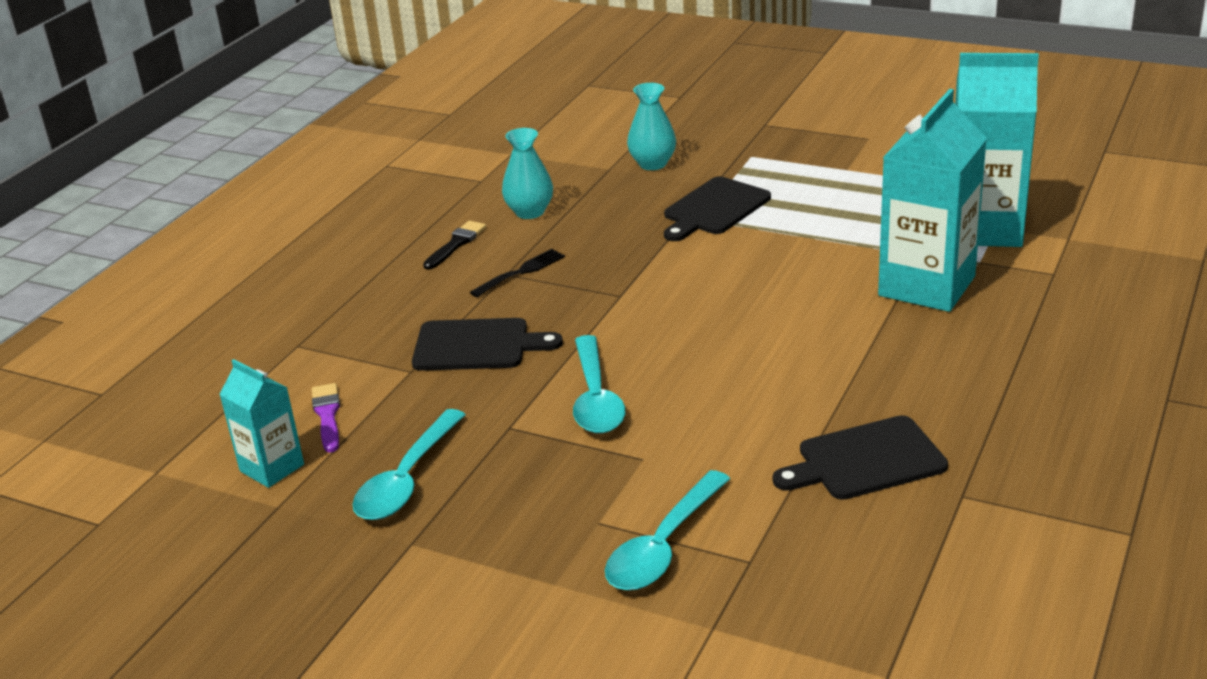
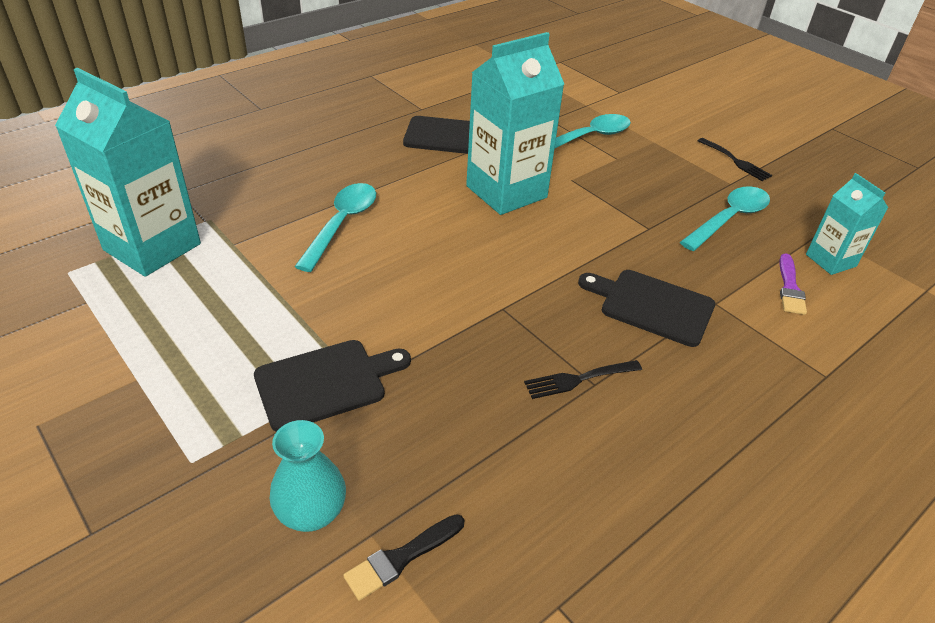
camera: 160 degrees left, 10 degrees up
black brush [423,221,486,270] -> black brush moved to [343,514,465,601]
turquoise vase [502,128,553,219] -> none
turquoise spoon [573,335,625,434] -> turquoise spoon moved to [294,183,376,272]
turquoise carton [878,89,987,312] -> turquoise carton moved to [466,32,564,215]
none -> black fork [698,138,772,181]

